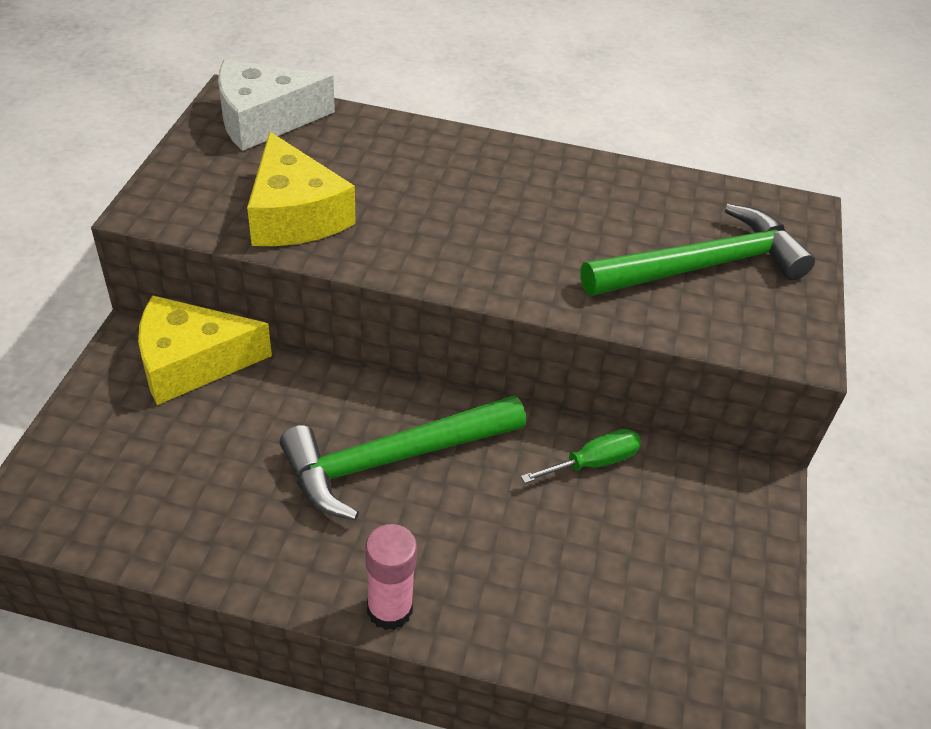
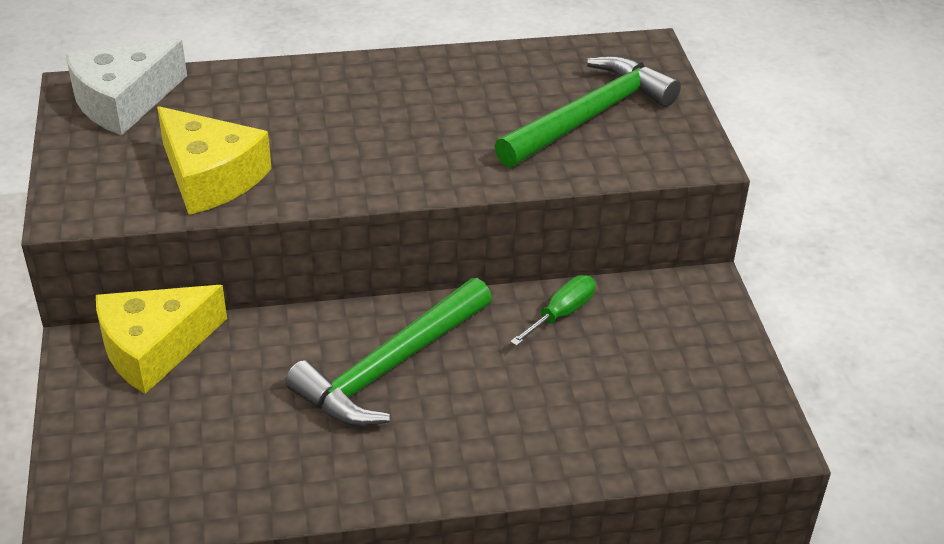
camera: 20 degrees left, 5 degrees down
pink glue stick [365,524,417,630] -> none

